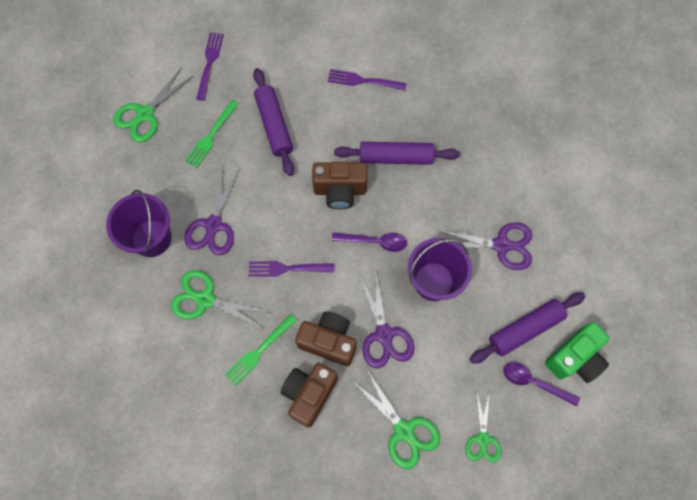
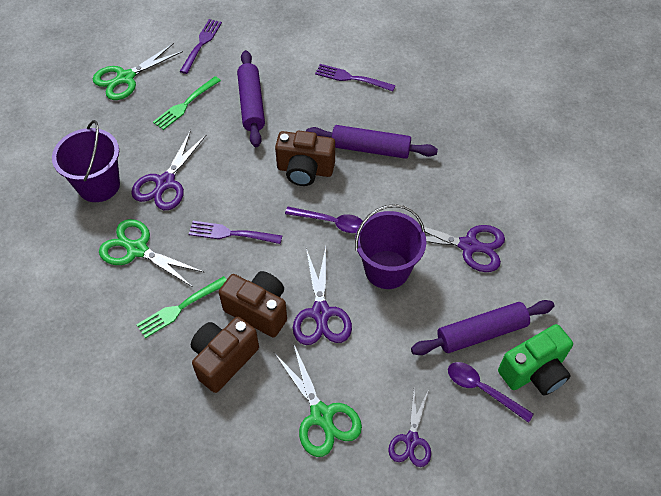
camera: 10 degrees right, 15 degrees down
green scissors [465,391,501,462] -> purple scissors [388,391,431,467]

